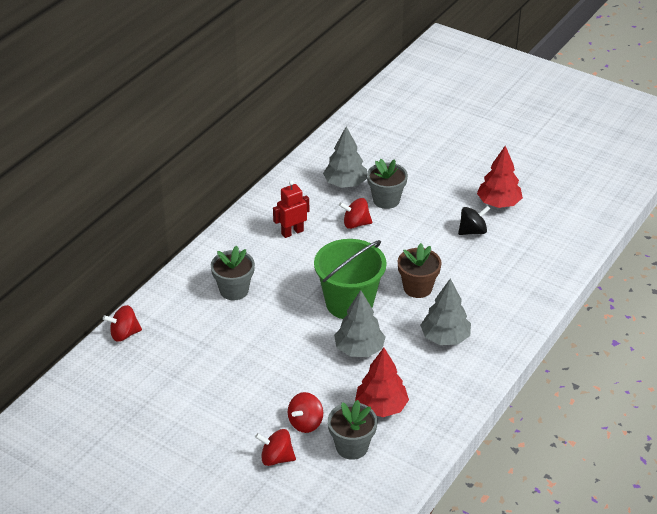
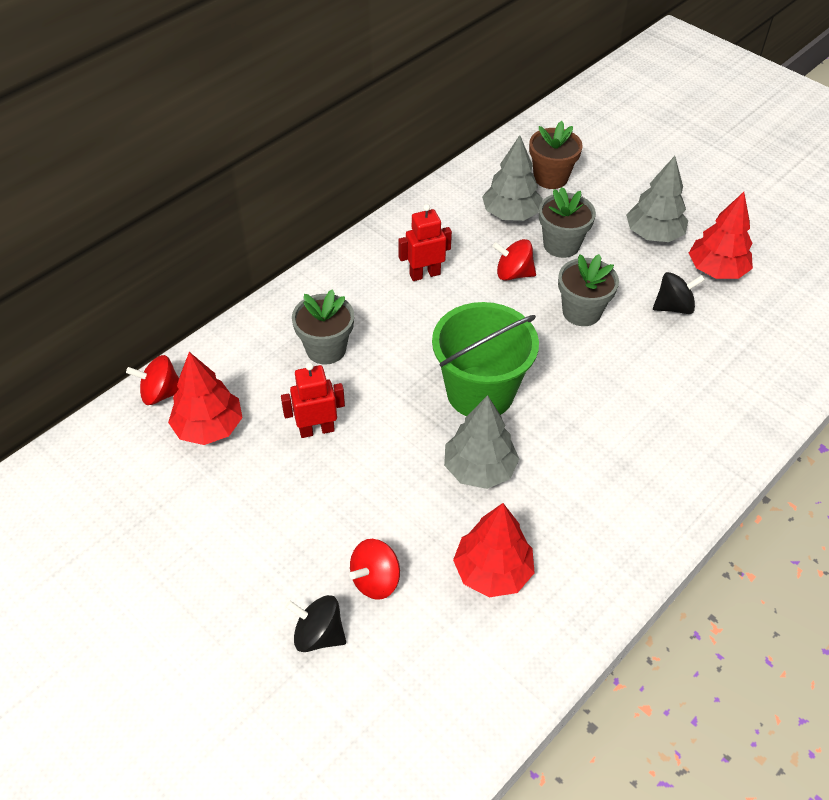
camera: 10 degrees right, 10 degrees up
red spinning top [255,429,296,466] -> black spinning top [286,595,346,652]
grey flower pot [328,400,377,460] -> grey flower pot moved to [558,254,619,326]
brown flower pot [398,243,442,298] -> brown flower pot moved to [529,121,583,189]
grey tree [420,279,471,345] -> grey tree moved to [626,156,688,242]
none -> red tree [168,352,243,445]
none -> red robot [281,362,345,438]

